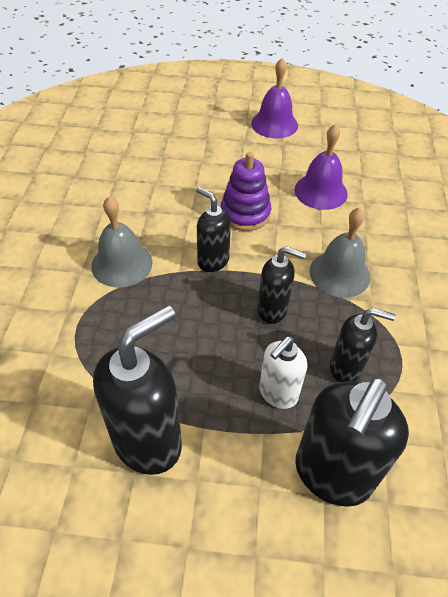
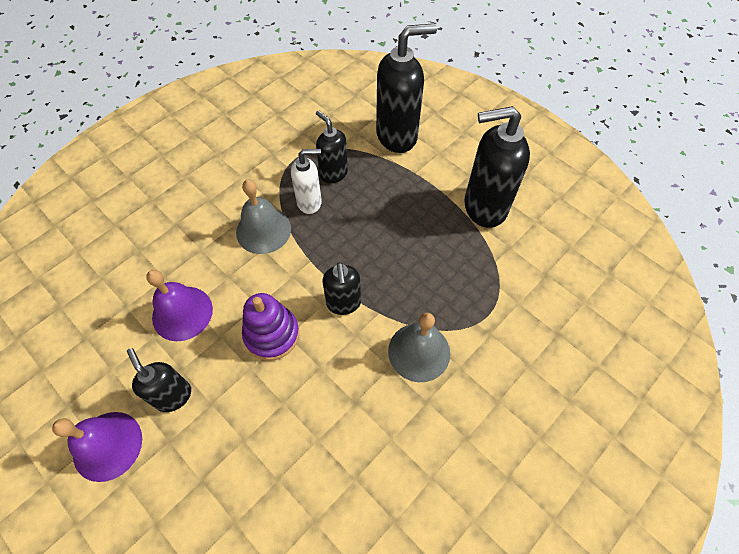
camera: 140 degrees left, 10 degrees up
black soap dispenser [257,246,307,324] -> black soap dispenser moved to [127,348,191,412]
white soap dispenser [259,337,307,409] -> white soap dispenser moved to [291,149,322,214]

